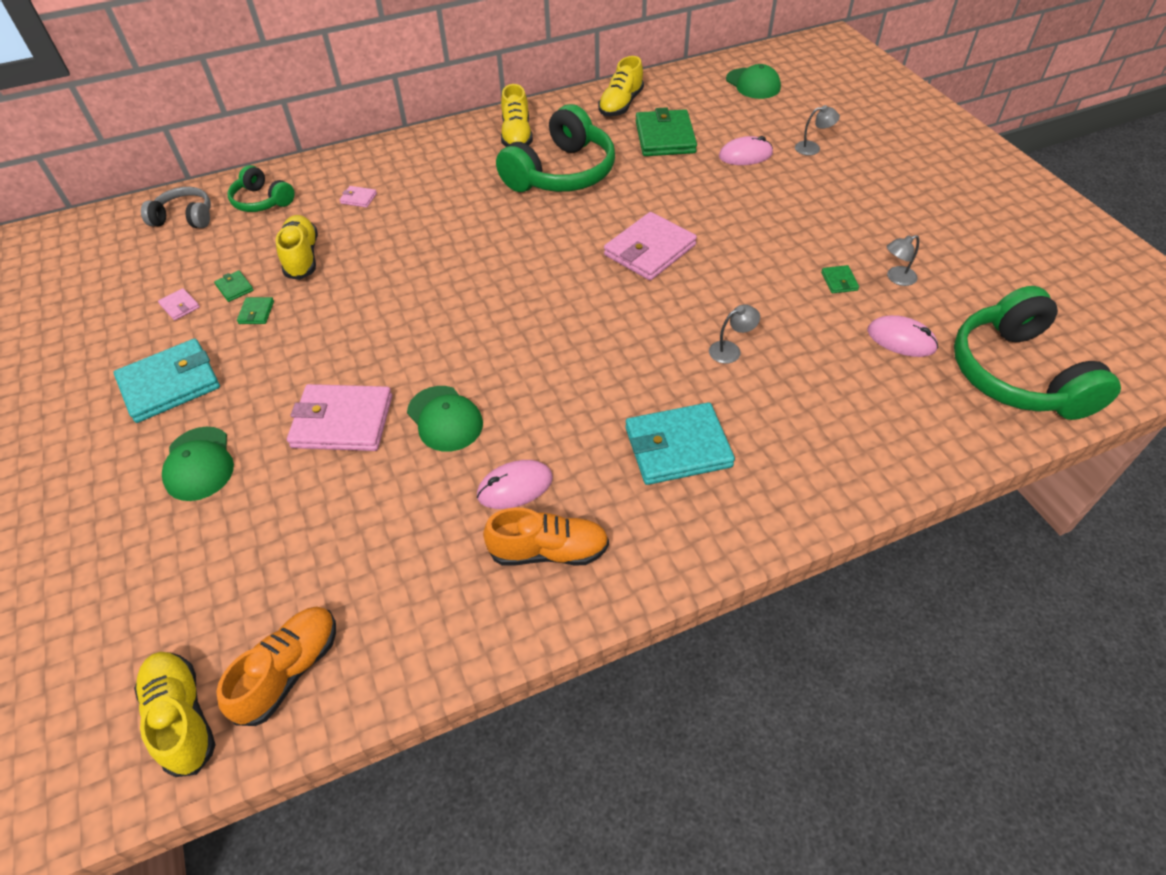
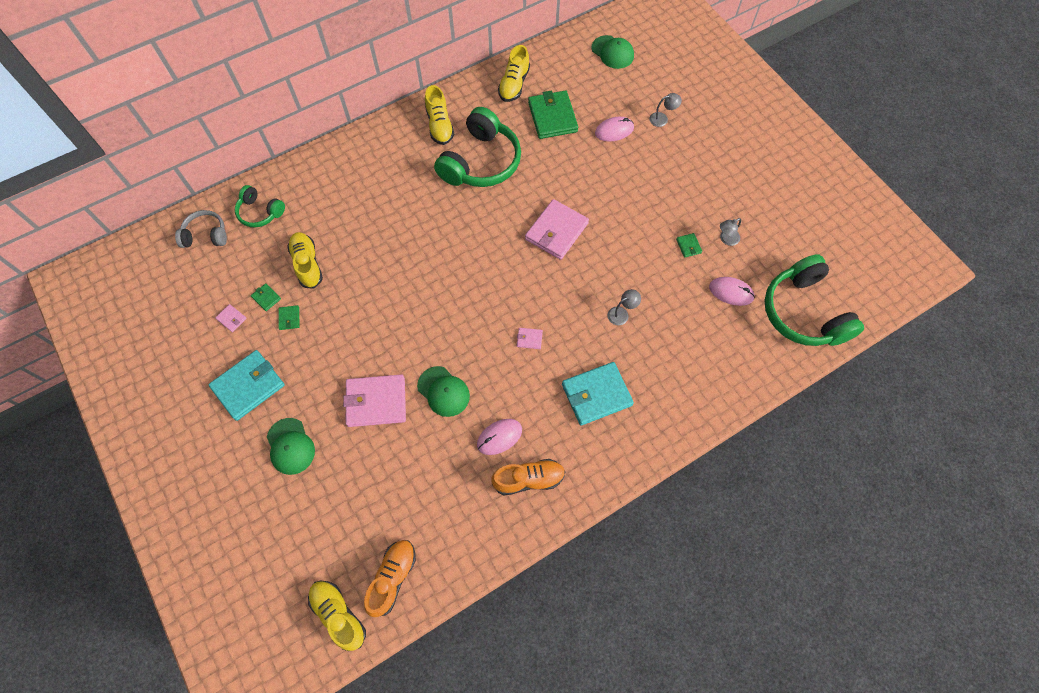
camera: 10 degrees left, 15 degrees up
pink wallet [340,186,377,208] -> pink wallet moved to [517,328,543,349]

